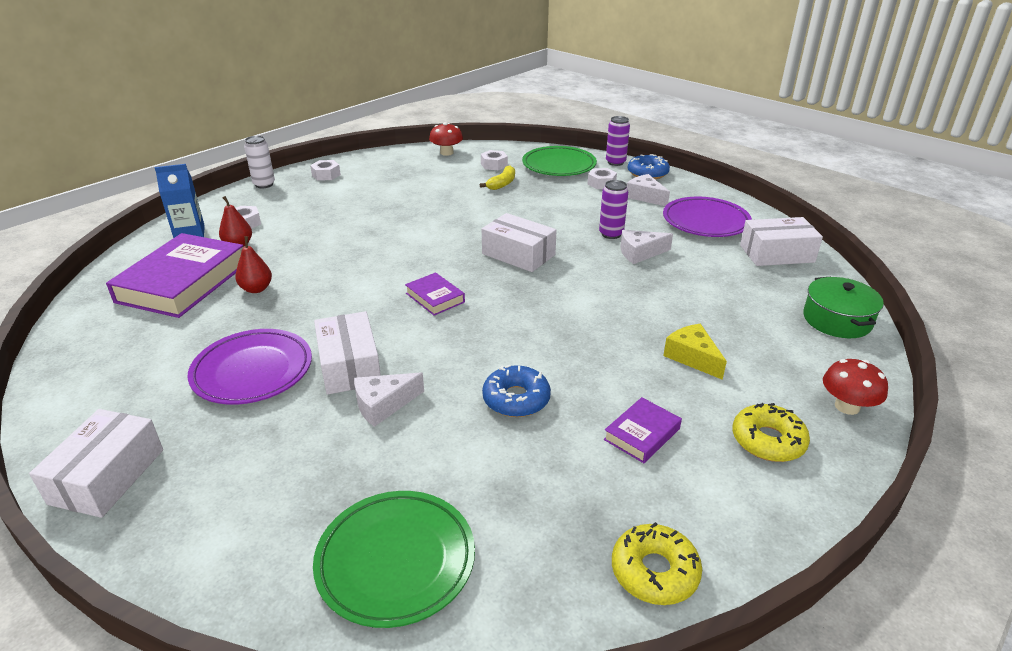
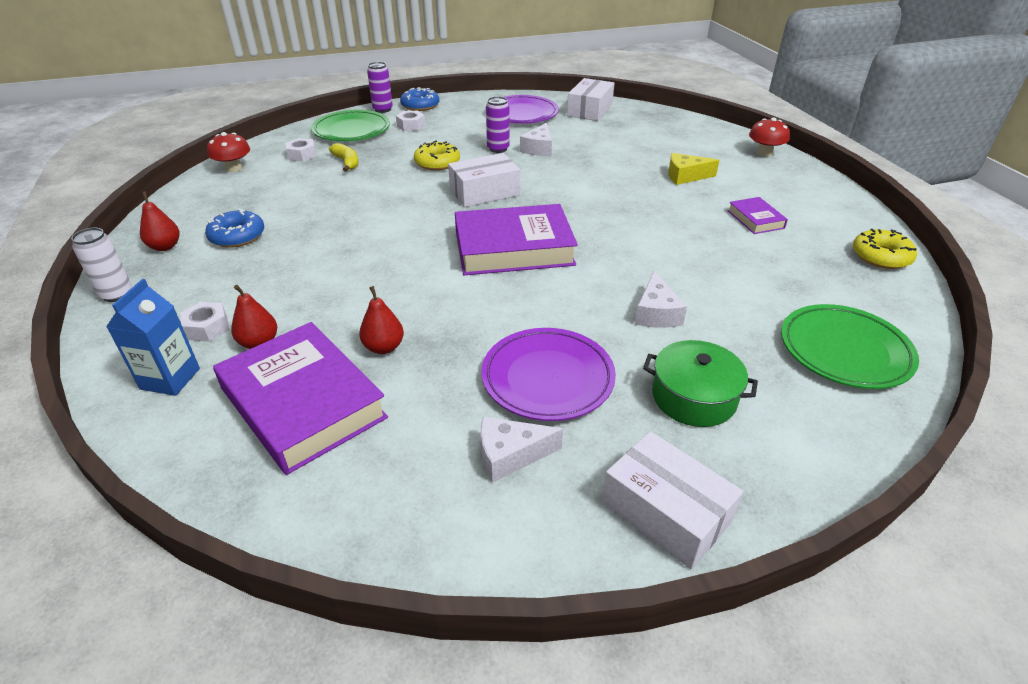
camera: 60 degrees left, 5 degrees up
white nut [310,160,341,181] -> red pear [140,191,180,251]
white box [314,311,381,395] -> none
purple book [405,272,465,316] -> purple book [455,204,578,275], size x2.14
blue donut [482,365,551,417] -> blue donut moved to [205,208,264,248]
white cheese [627,174,670,206] -> white cheese moved to [481,417,563,483]
yellow donut [733,403,810,462] -> yellow donut moved to [414,141,460,171]
green pot [803,277,884,338] -> green pot moved to [643,340,758,427]

